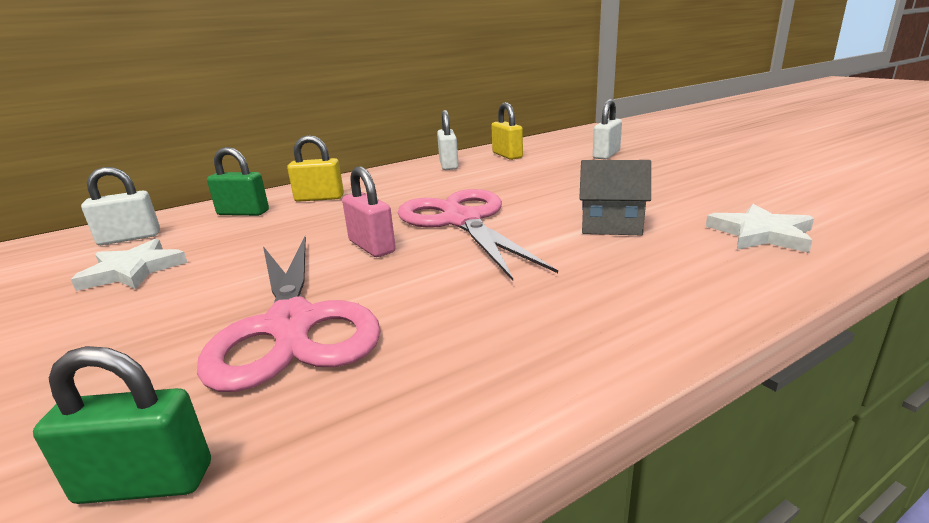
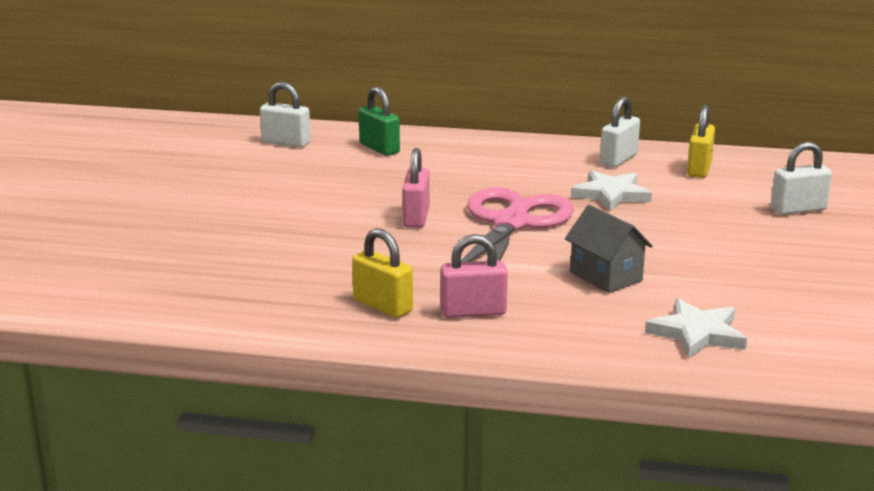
camera: 40 degrees right, 0 degrees up
green padlock [33,346,211,504] -> none
white star [71,239,188,291] -> white star moved to [571,170,652,211]
pink scissors [197,237,381,392] -> none
yellow padlock [287,135,344,202] -> yellow padlock moved to [352,228,413,318]
none -> pink padlock [440,234,508,318]

